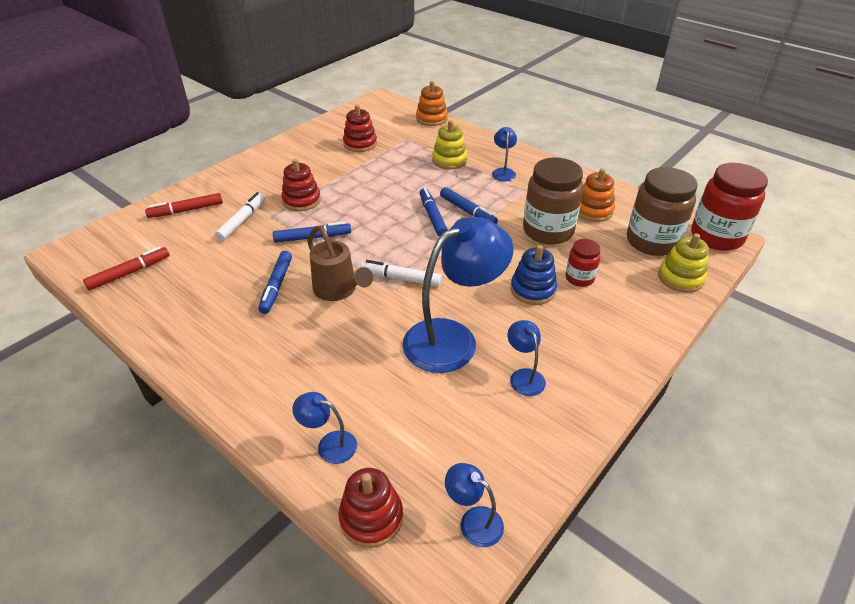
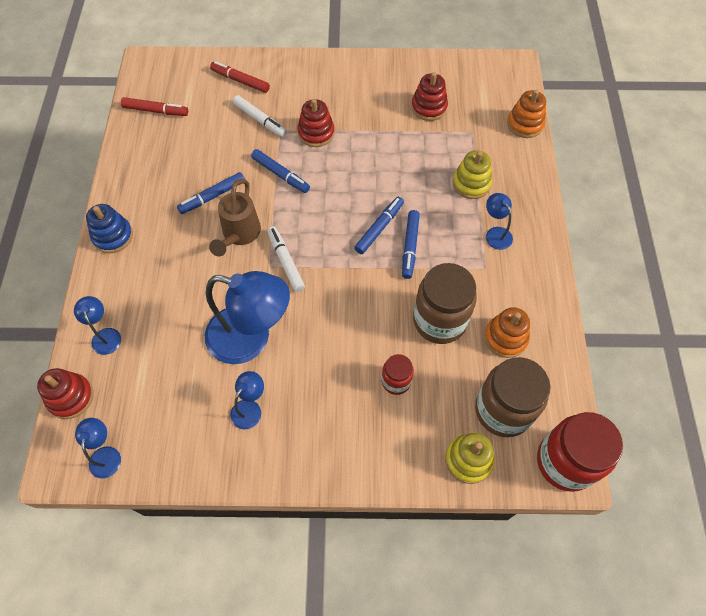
camera: 50 degrees right, 20 degrees up
white marker [215,192,265,241] -> white marker turned 60 degrees clockwise [233,95,287,137]
blue lamp [492,127,517,181] -> blue lamp turned 75 degrees counterclockwise [486,193,513,250]
blue stacking toy [511,245,557,305] -> blue stacking toy moved to [86,204,133,253]

